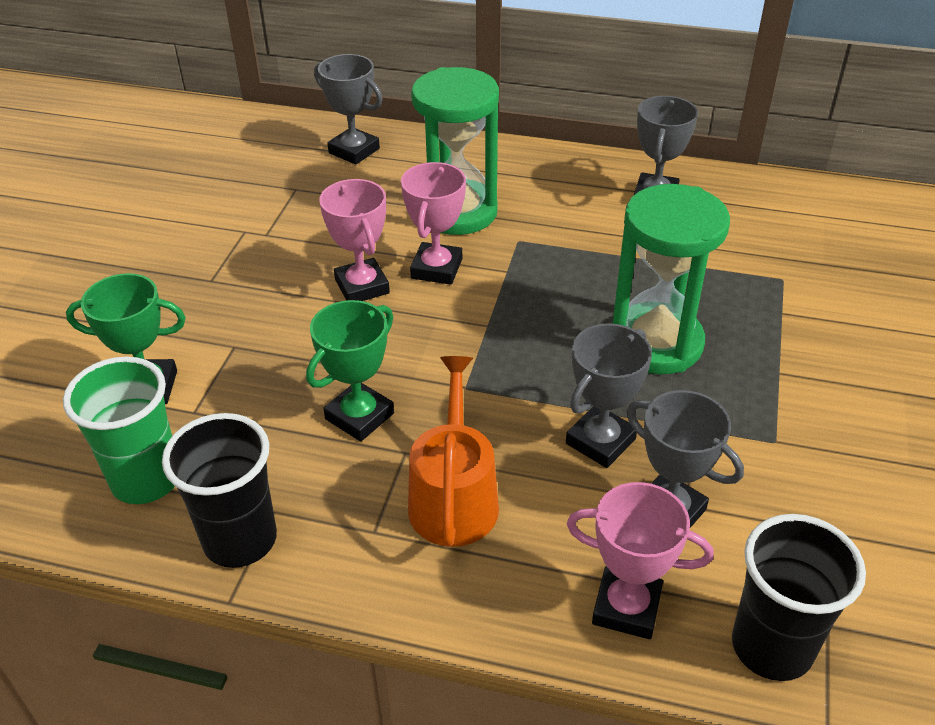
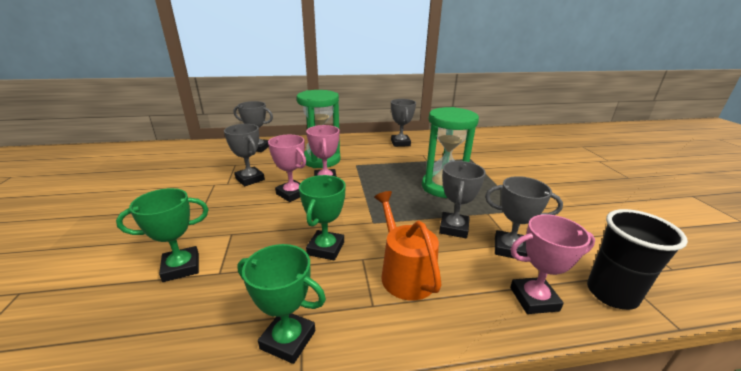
camera: 25 degrees left, 15 degrees down
green cup [63,357,175,504] -> none
black cup [162,413,277,568] -> green trophy [237,244,326,364]
none -> grey trophy [224,124,265,186]

